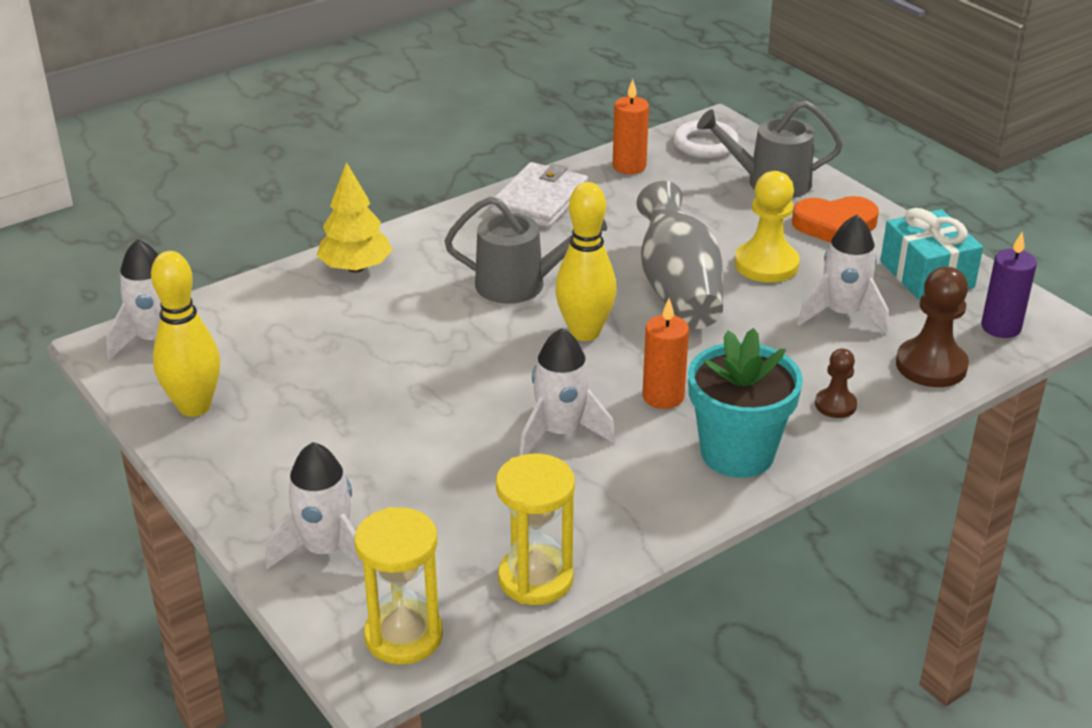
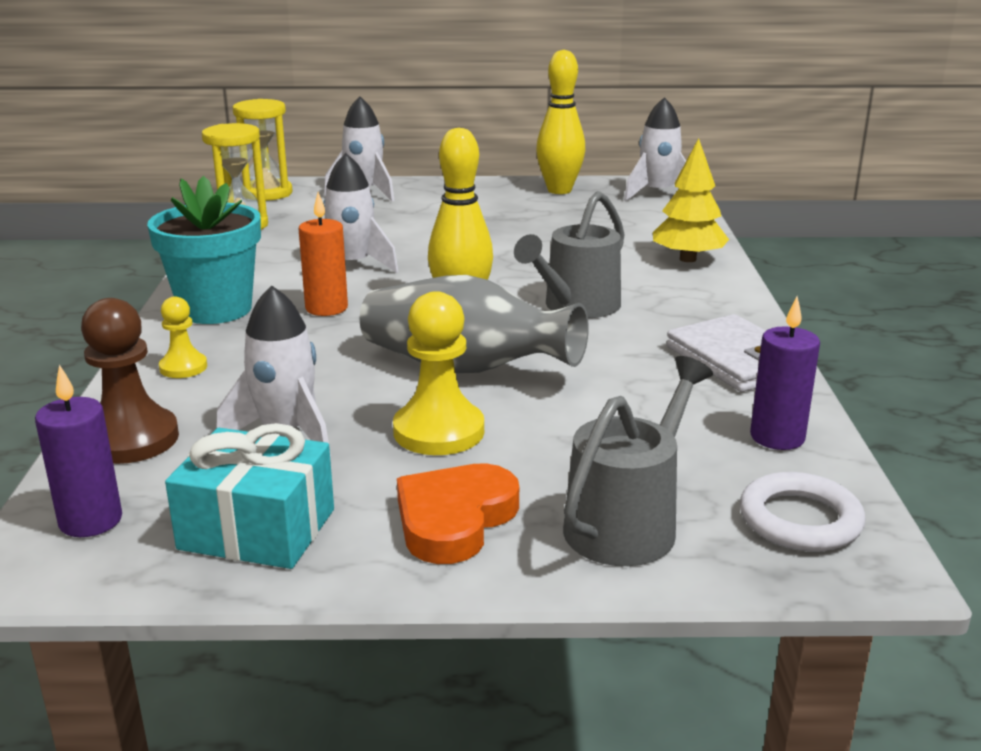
camera: 125 degrees right, 10 degrees down
orange candle [613,79,649,174] -> purple candle [750,297,820,450]
brown pawn [815,348,857,418] -> yellow pawn [159,296,207,378]

